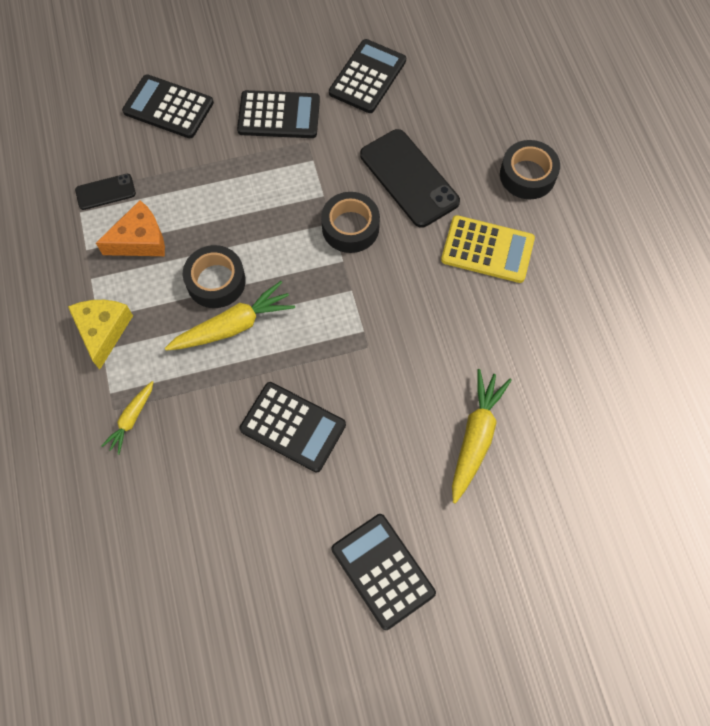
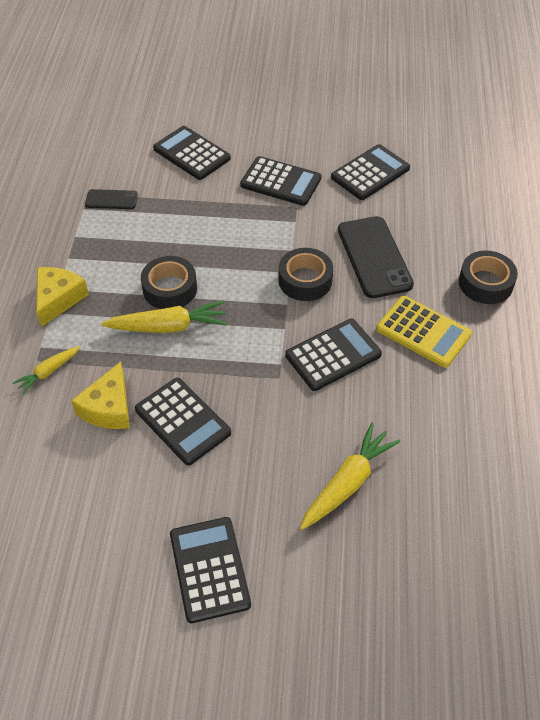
camera: 20 degrees right, 15 degrees down
orange cheese [96,200,165,256] -> none
none -> yellow cheese [71,362,130,429]
none -> black calculator [285,319,382,391]

